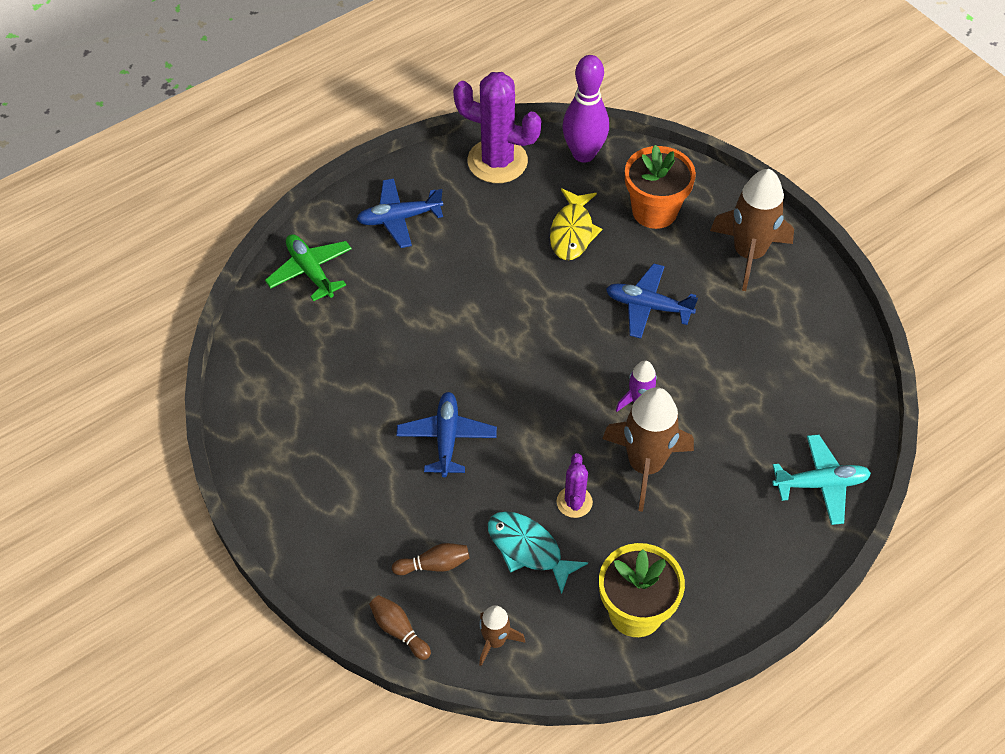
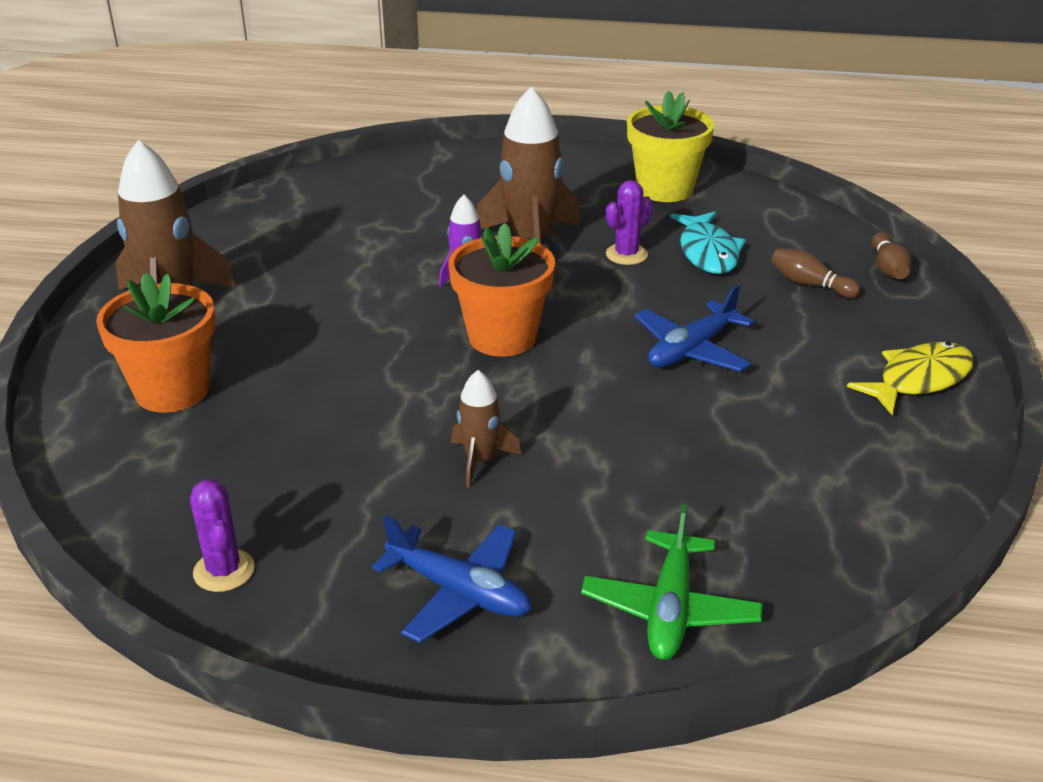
camera: 135 degrees left, 20 degrees down
purple cactus [453,72,542,183] -> purple cactus [190,479,255,592], size x0.51
brown rocket [479,605,525,666] -> brown rocket moved to [451,370,521,488]
yellow fish [550,188,602,260] -> yellow fish moved to [847,342,974,415]
purple bowling pin [563,55,609,163] -> none
blue plane [606,263,698,339] -> none
turquoise plane [772,434,871,525] -> none
none -> orange flower pot [448,223,555,357]

